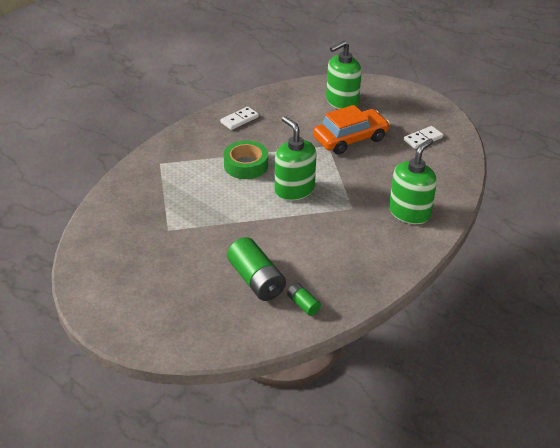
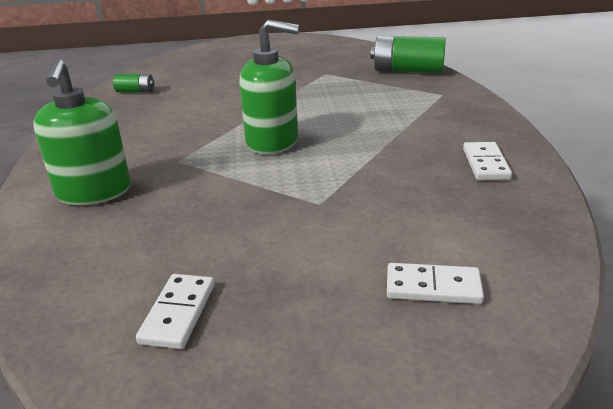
camera: 135 degrees right, 10 degrees down
green tape [224,141,268,179] -> none
green battery [227,237,286,301] -> green battery moved to [371,36,446,73]
orange car [313,105,390,154] -> none
green soap dispenser [326,40,362,109] -> white domino [387,263,484,304]

